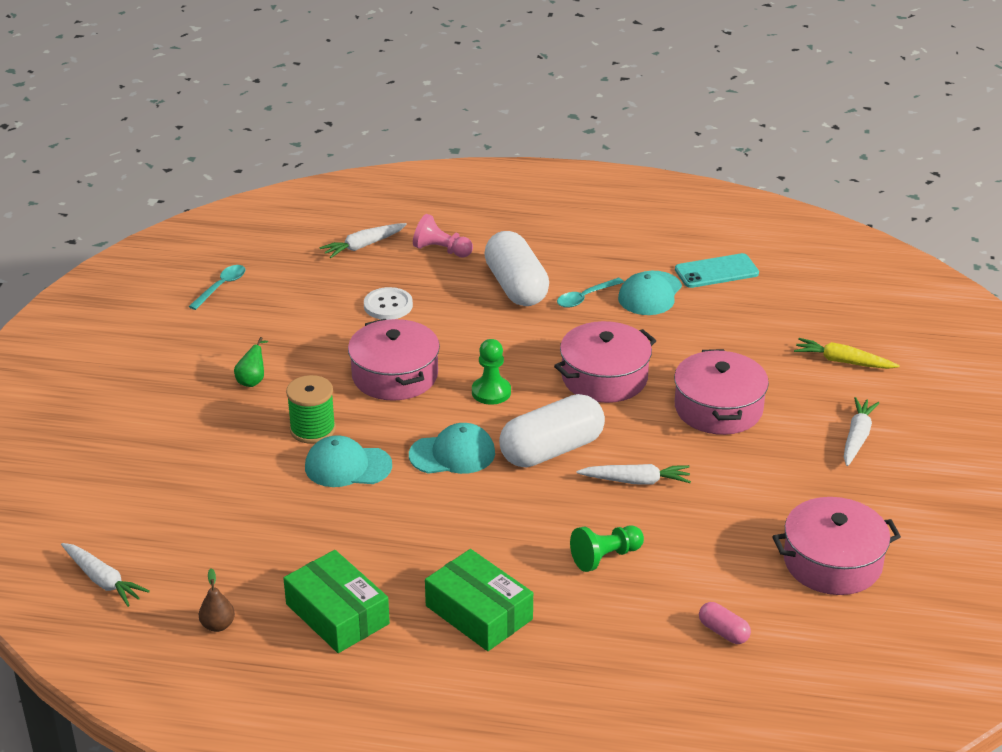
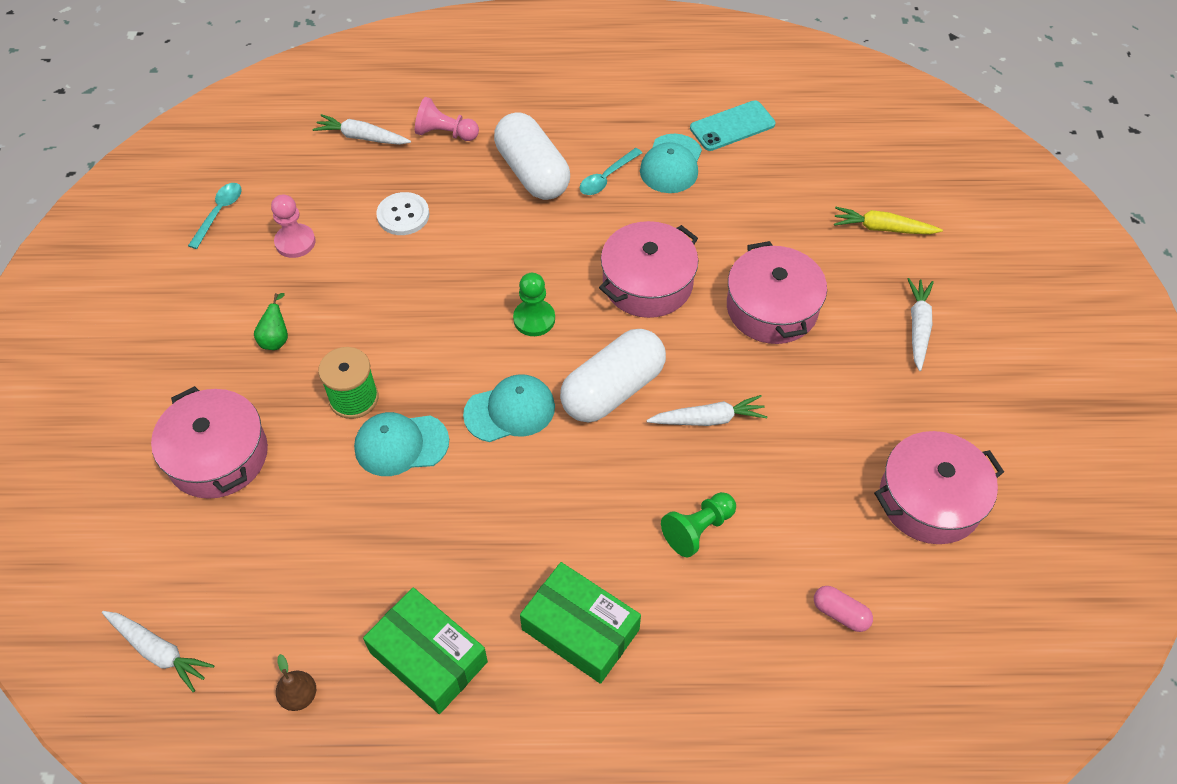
camera: 10 degrees left, 20 degrees up
white carrot [320,223,407,258] -> white carrot turned 60 degrees clockwise [312,114,411,145]
pink pot [348,319,440,401] -> pink pot moved to [151,386,268,499]
none -> pink pawn [271,194,315,258]

